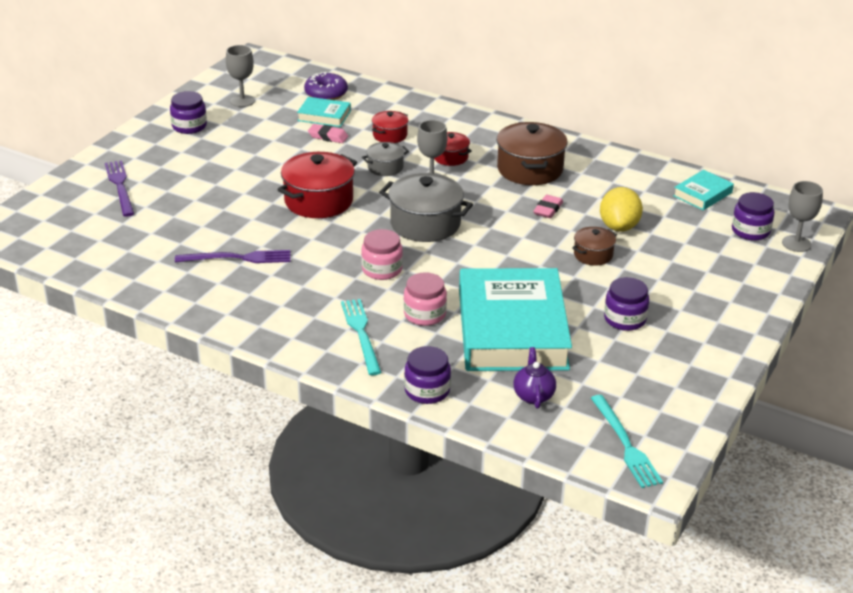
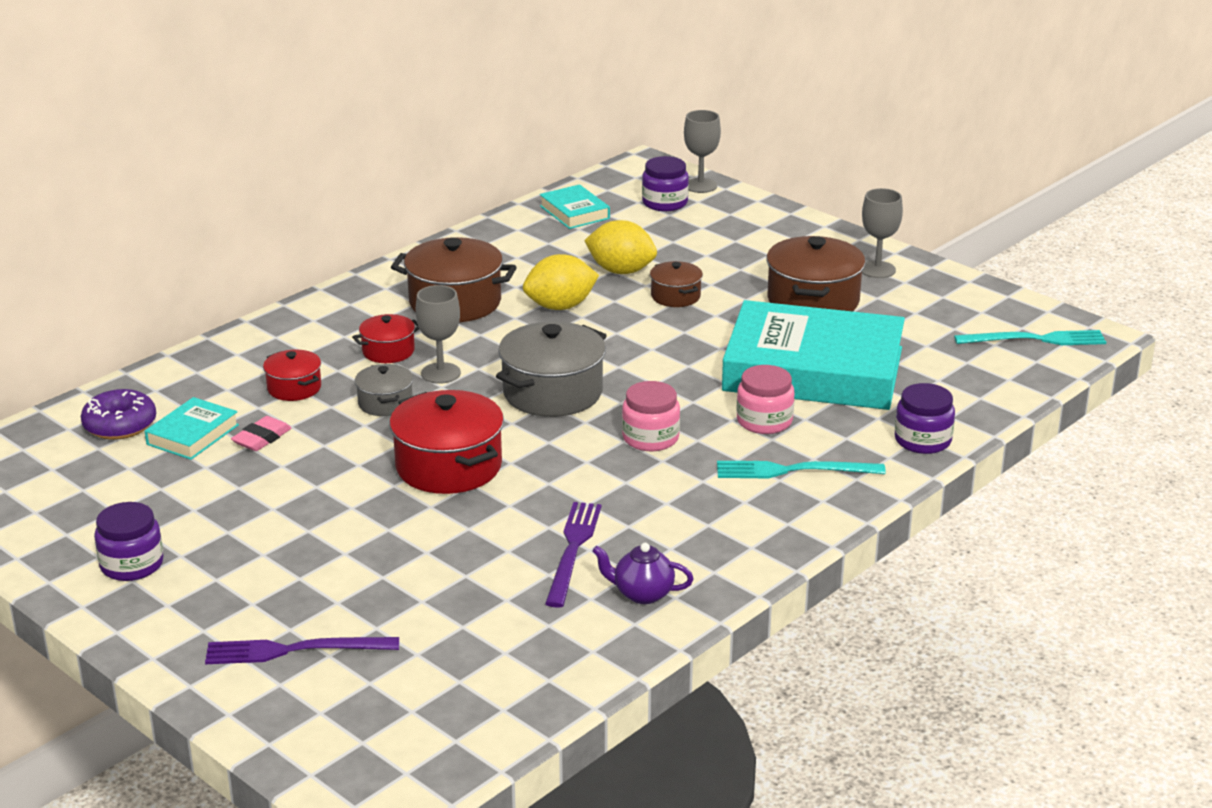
camera: 75 degrees left, 5 degrees down
grey goblet [226,45,255,107] -> grey goblet moved to [862,188,903,278]
purple teapot [513,347,556,409] -> purple teapot moved to [592,543,694,604]
pink eraser [533,195,563,218] -> yellow lemon [523,254,599,310]
purple jar [604,277,649,331] -> brown pot [766,236,865,312]

